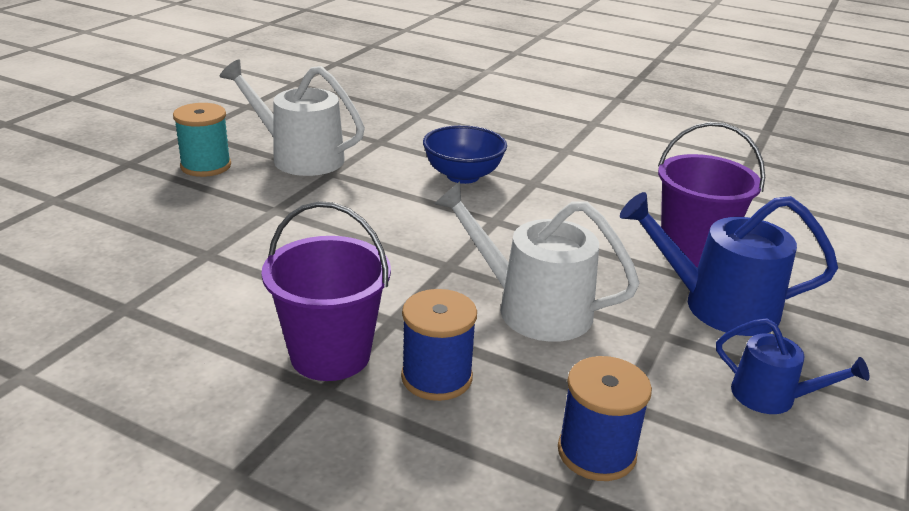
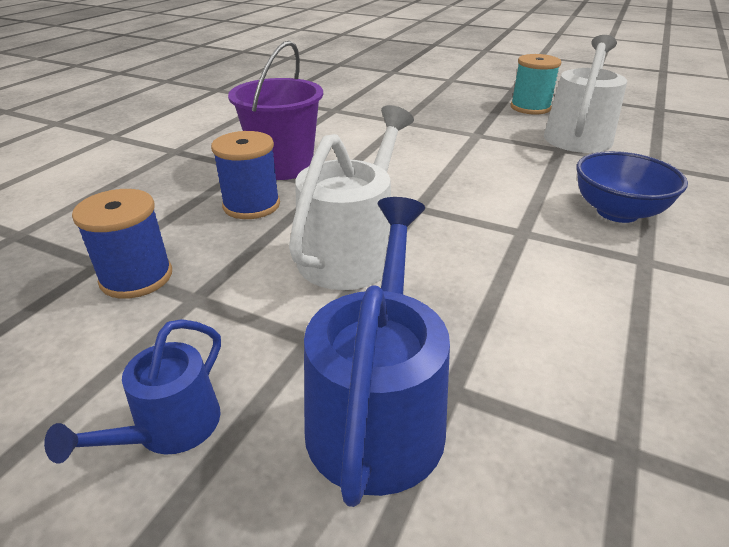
camera: 90 degrees right, 5 degrees up
purple bucket [658,122,765,267] -> none

